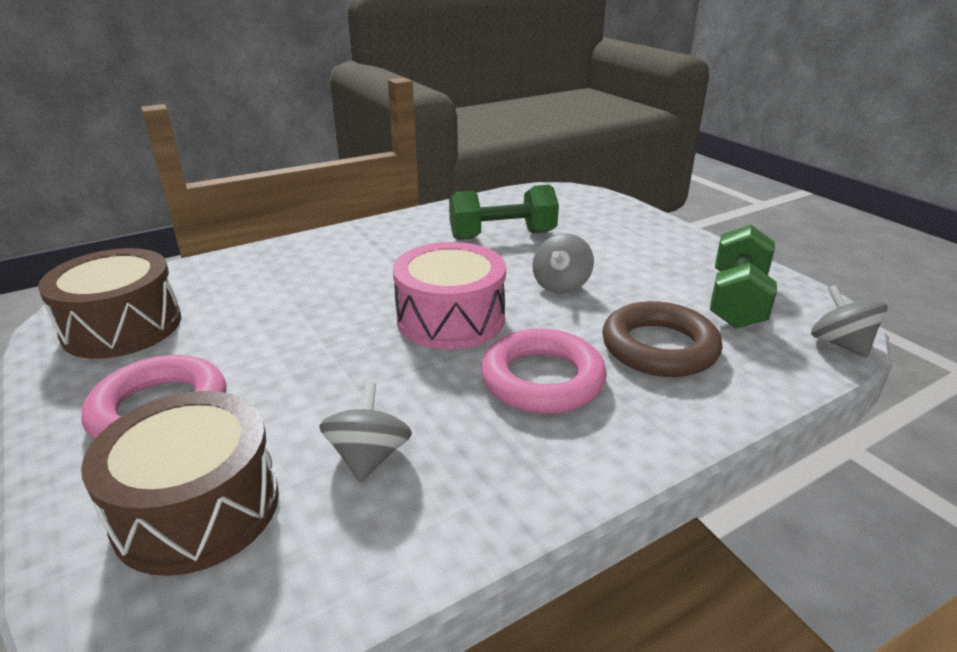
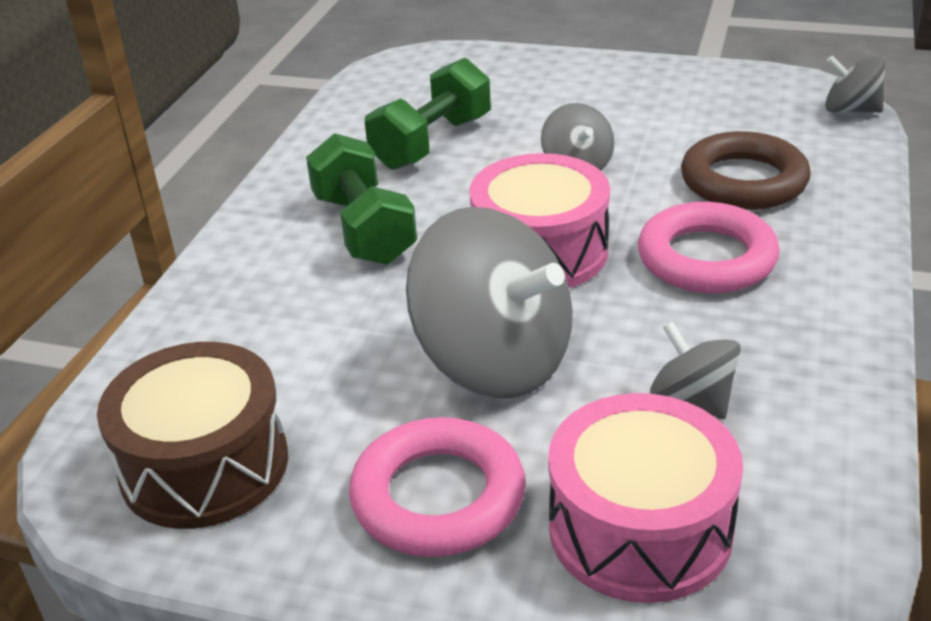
camera: 40 degrees left, 5 degrees up
brown drum [81,391,279,576] -> pink drum [548,393,743,603]
green dumbbell [710,225,777,329] -> green dumbbell moved to [306,133,417,265]
none -> grey spinning top [406,207,573,398]

